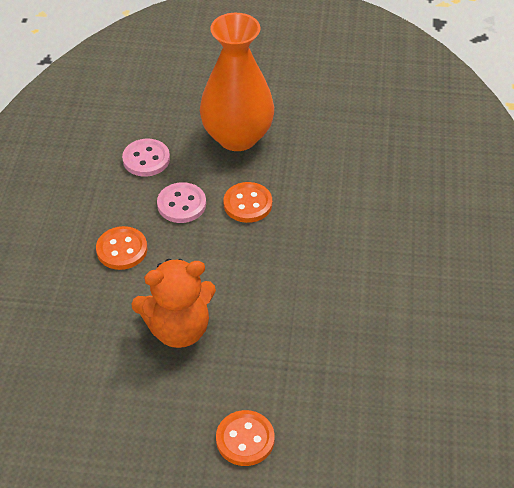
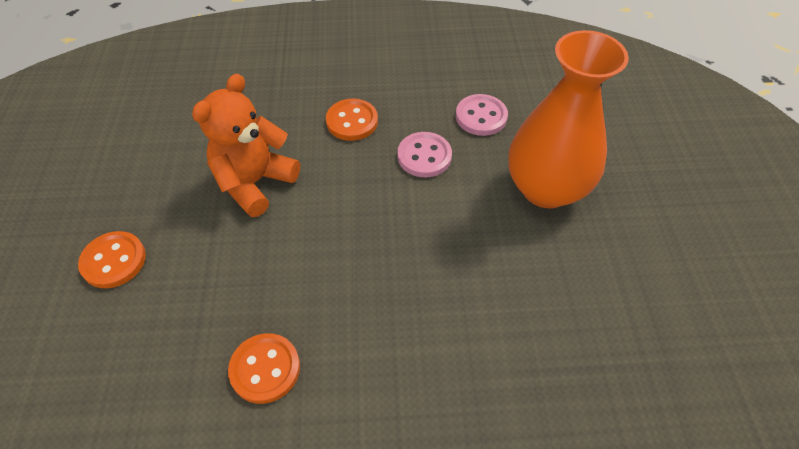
camera: 80 degrees right, 5 degrees up
orange teddy bear [131,259,216,348] -> orange teddy bear turned 60 degrees clockwise [192,74,300,217]
orange button [223,182,272,223] -> orange button moved to [228,333,300,404]

